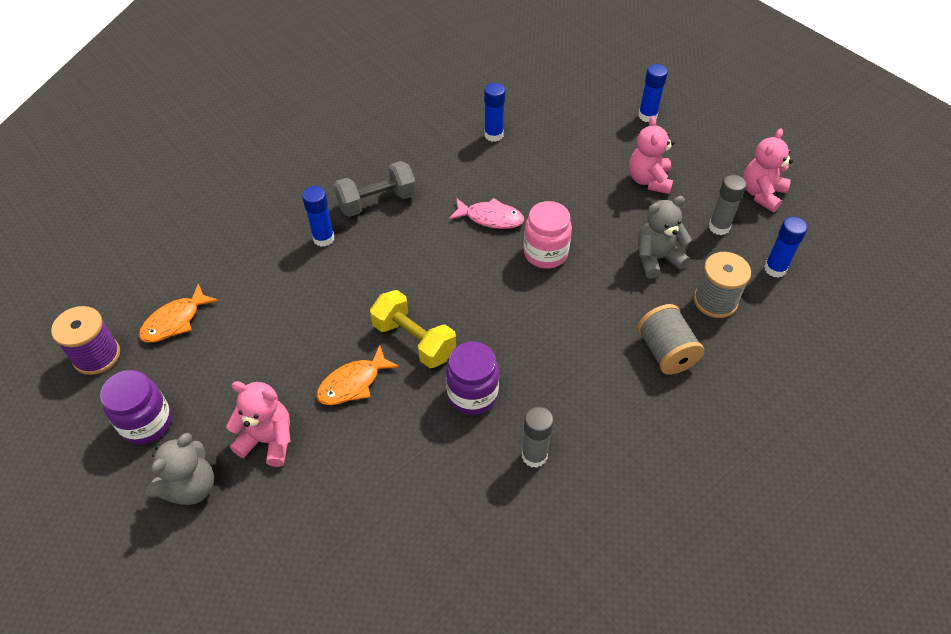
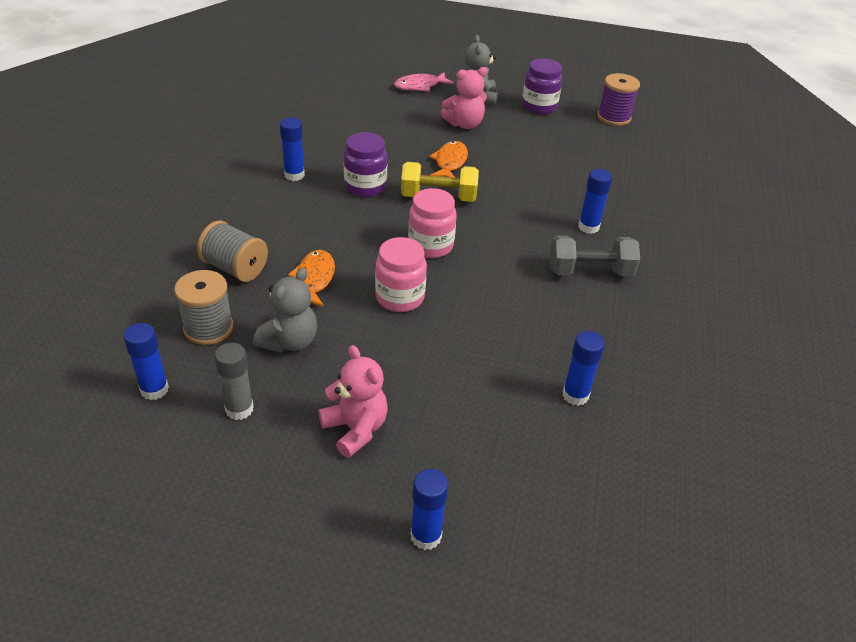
camera: 140 degrees right, 10 degrees down
orange fish [139,284,218,343] -> orange fish moved to [288,250,335,307]
grey dumbbell [334,161,416,217] -> grey dumbbell turned 60 degrees clockwise [550,236,640,277]
pink fish [449,198,524,229] -> pink fish moved to [394,72,454,92]
grey glue stick [522,407,554,468] -> blue glue stick [280,118,305,181]
pink teddy bear [743,128,793,212] -> none
none -> pink jar [408,188,457,258]

